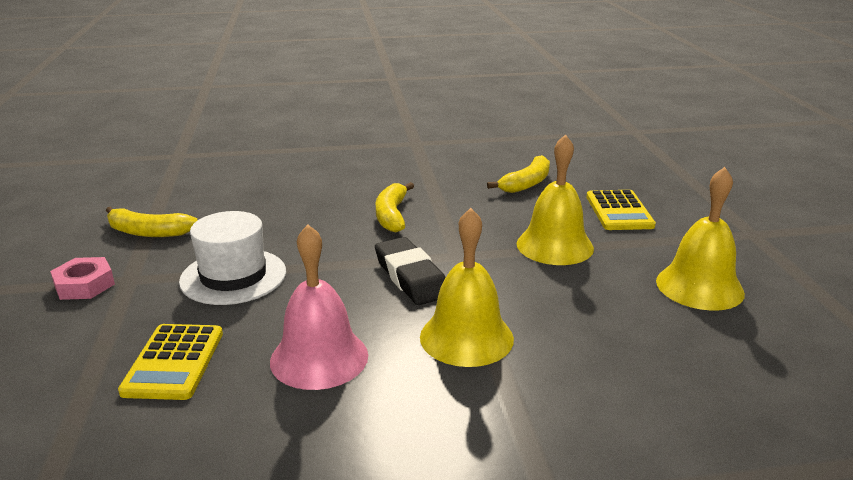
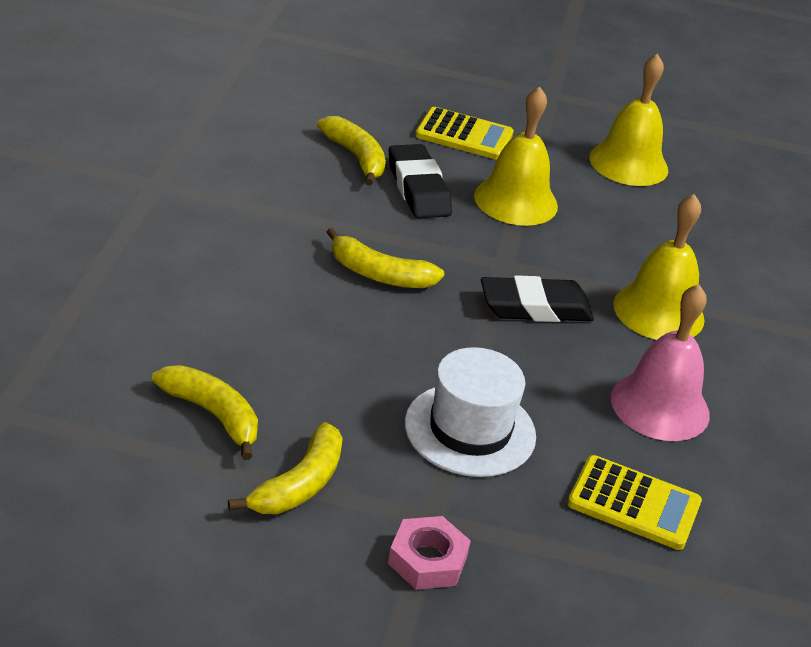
camera: 75 degrees left, 10 degrees up
none -> yellow banana [152,365,258,460]
none -> black eraser [389,144,452,218]

